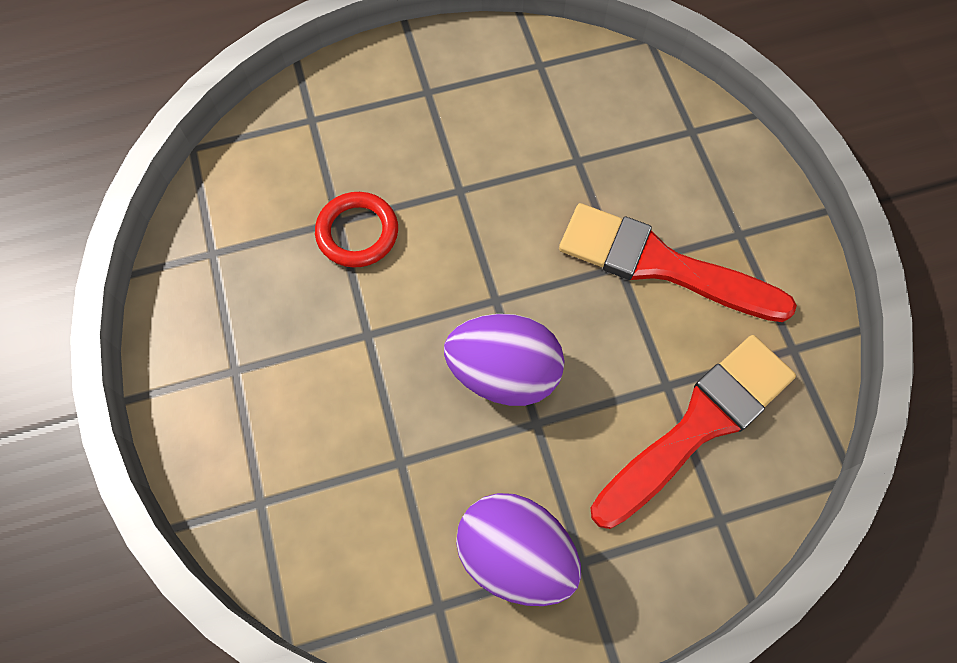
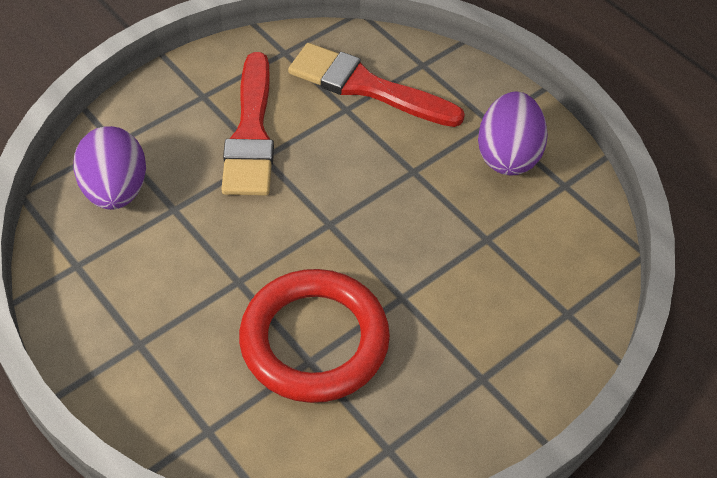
camera: 115 degrees left, 15 degrees down
red ring [315,192,398,268] -> red ring [239,269,390,403], size x1.90
purple egg [444,314,564,406] -> purple egg moved to [73,126,146,210]

